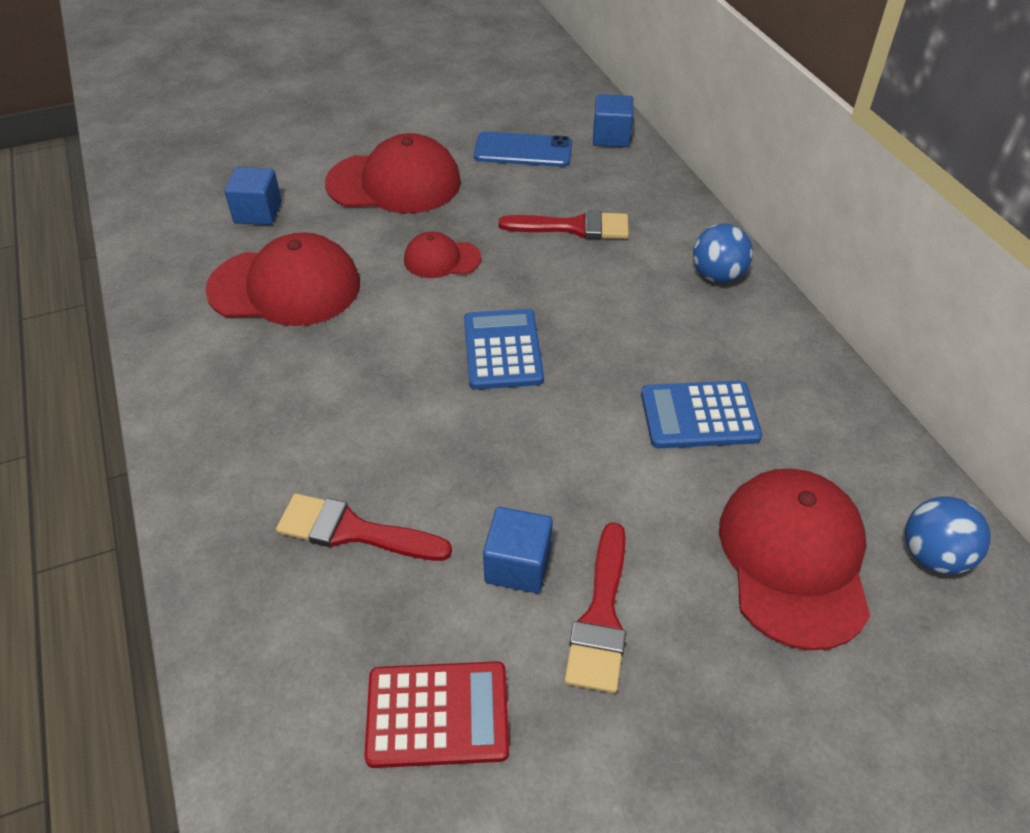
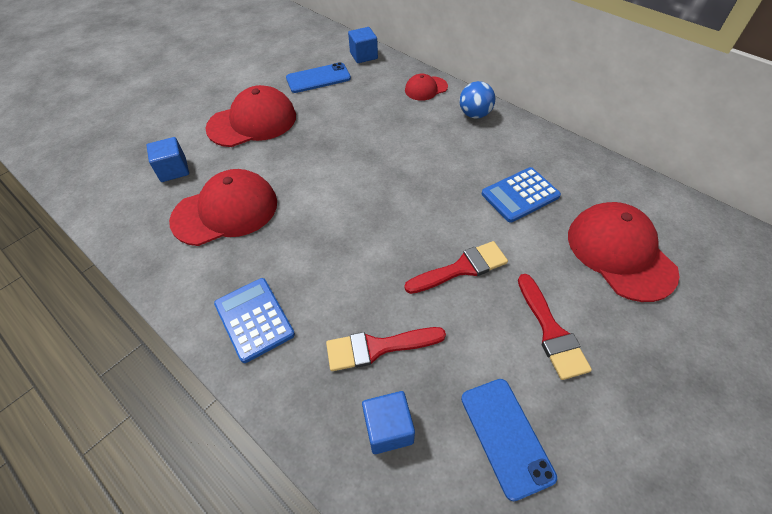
camera: 25 degrees left, 5 degrees up
red calculator [364,661,509,768] -> blue phone [461,379,557,502]
red cap [404,232,481,278] -> red cap moved to [405,74,448,101]
blue calculator [464,309,544,390] -> blue calculator moved to [214,278,295,363]
blue cube [483,507,553,593] -> blue cube moved to [362,391,415,454]
red brush [498,210,629,239] -> red brush moved to [404,241,508,294]
blue ball [905,496,991,574] -> none

